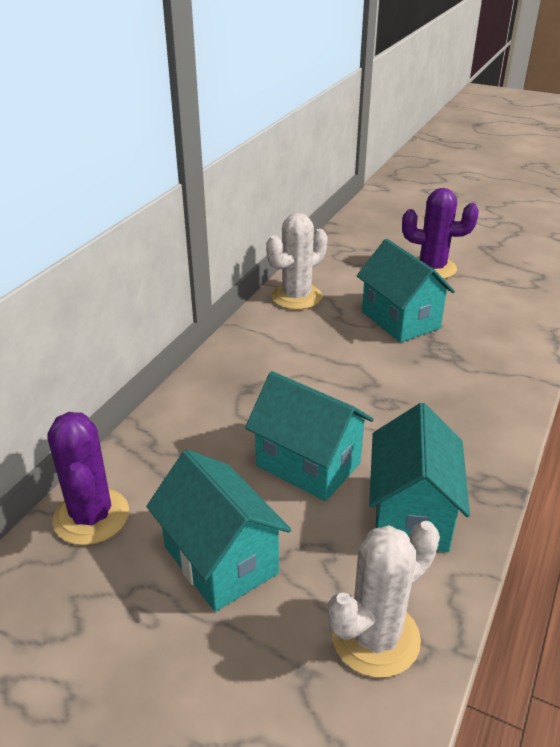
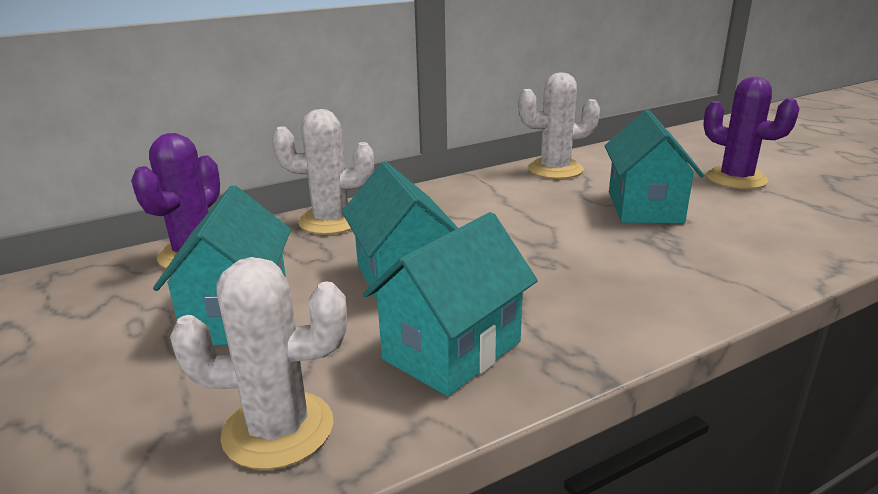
camera: 35 degrees right, 10 degrees down
none -> white cactus [272,109,374,234]

